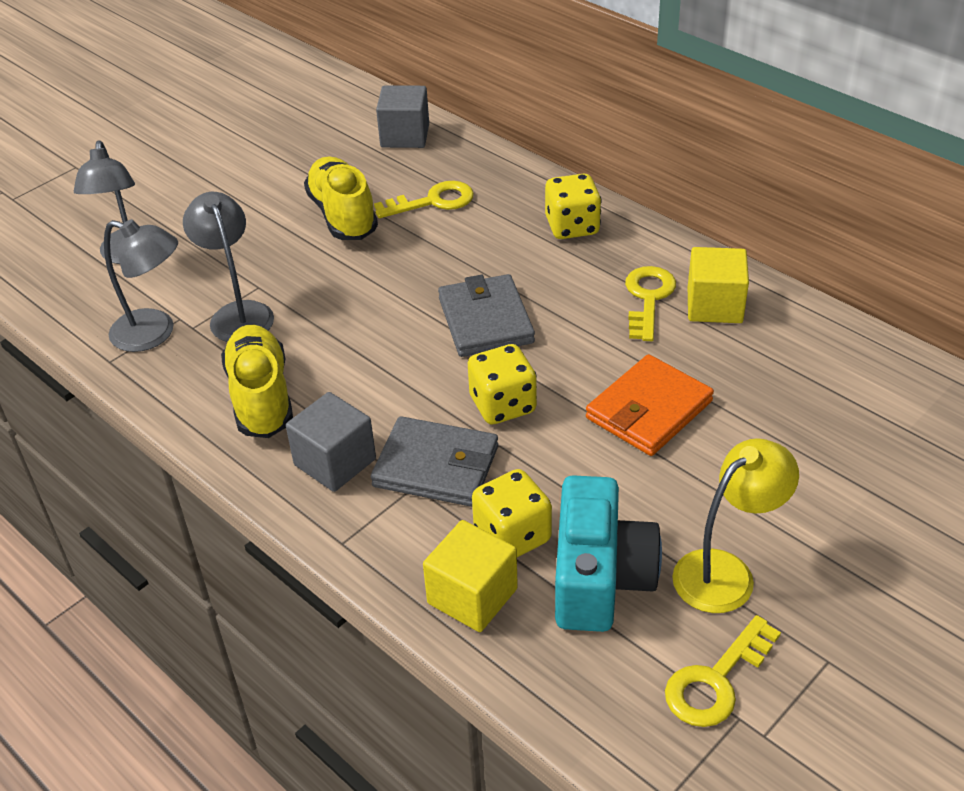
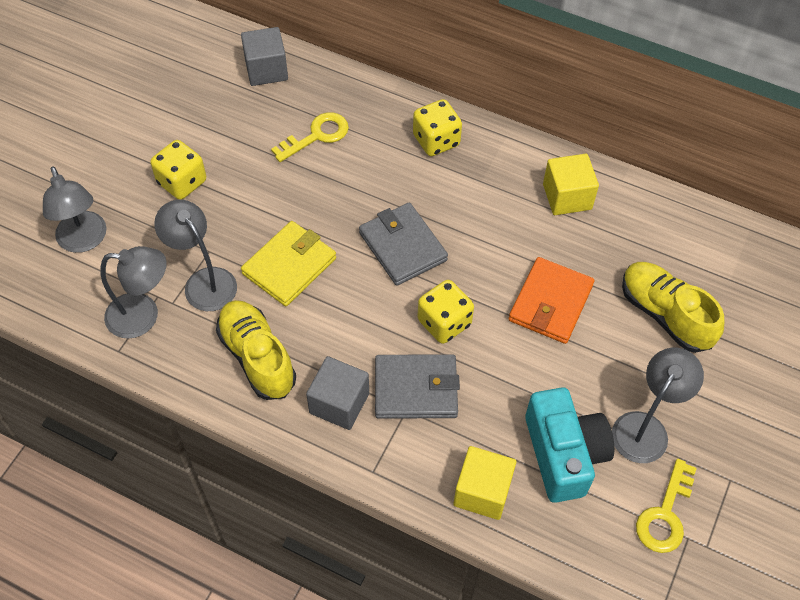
camera: 20 degrees left, 15 degrees up
yellow shoe [304,156,378,240] -> yellow shoe moved to [622,262,724,353]
yellow dice [472,469,552,557] -> yellow dice moved to [150,140,206,200]
yellow key [625,266,676,341] -> none
yellow lamp [672,438,799,613] -> grey lamp [612,348,704,463]
none -> yellow wallet [241,221,336,306]

